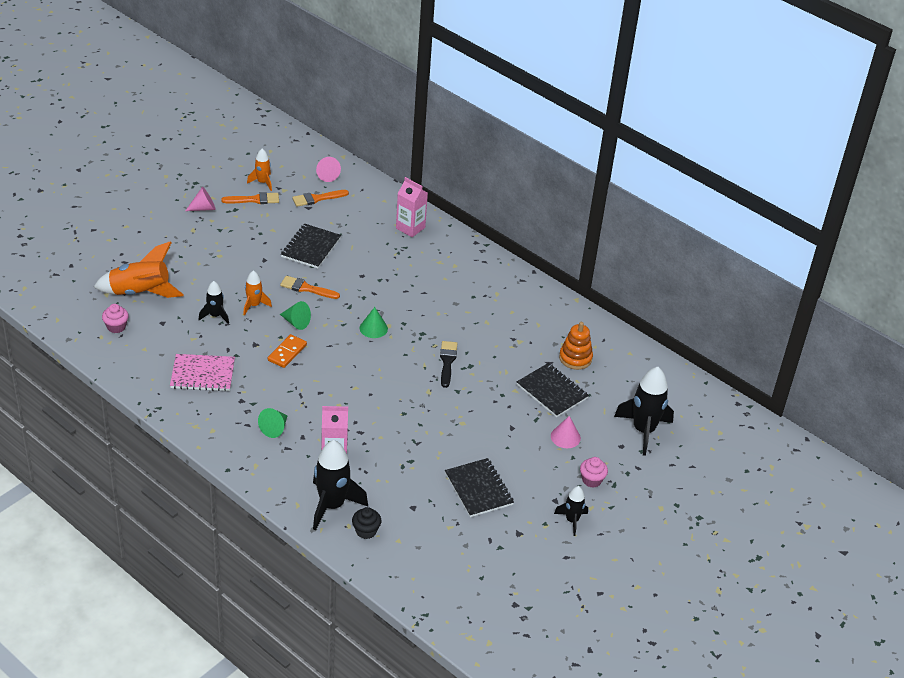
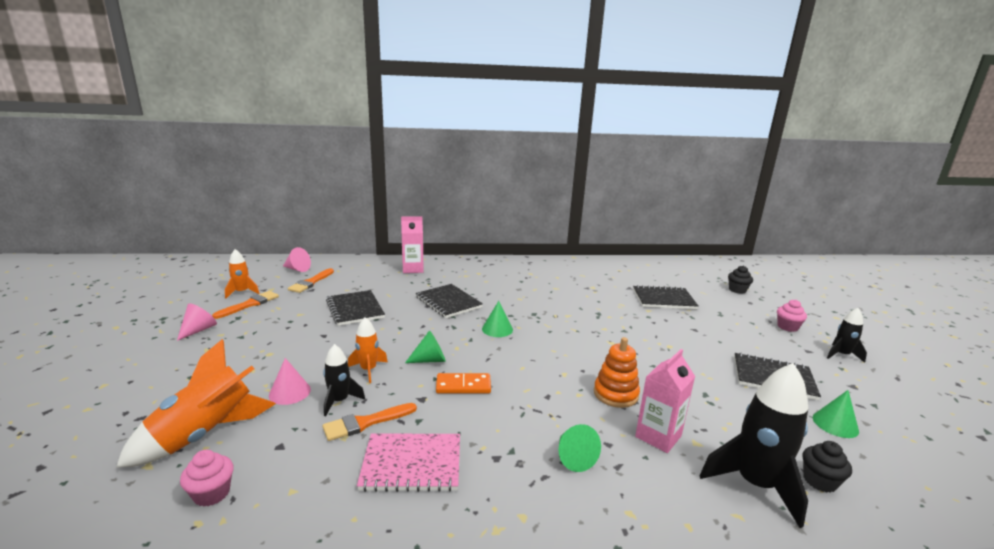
camera: 45 degrees left, 20 degrees down
pink notebook [170,354,235,391] -> pink notebook turned 45 degrees clockwise [357,433,460,492]
orange domino [268,334,307,368] -> orange domino turned 75 degrees counterclockwise [436,373,491,393]
orange brush [280,276,340,299] -> orange brush moved to [323,403,417,441]
black brush [440,341,458,388] -> none
pink cone [551,416,581,448] -> pink cone moved to [269,358,311,405]
orange stacking toy [559,322,593,370] -> orange stacking toy moved to [594,337,640,408]
black rocket [614,367,674,456] -> black cupcake [728,265,753,294]
none -> black notebook [416,284,483,318]
none -> green cone [813,390,859,438]

